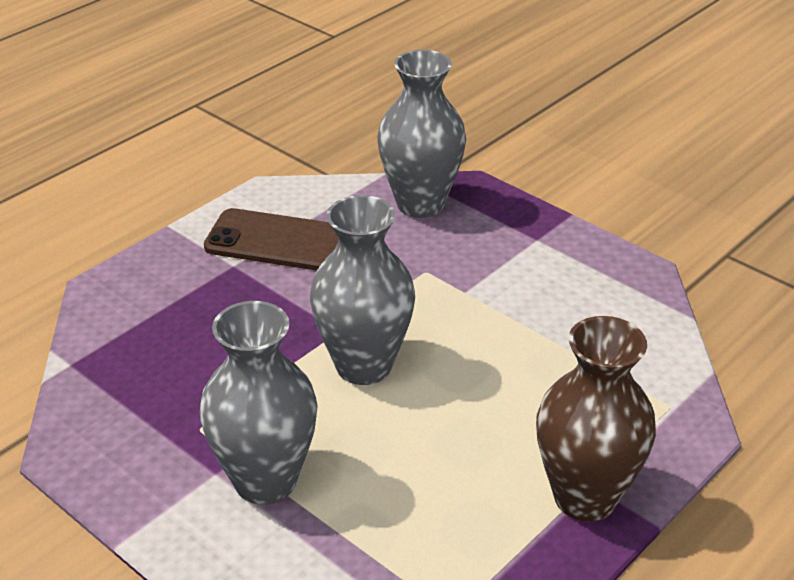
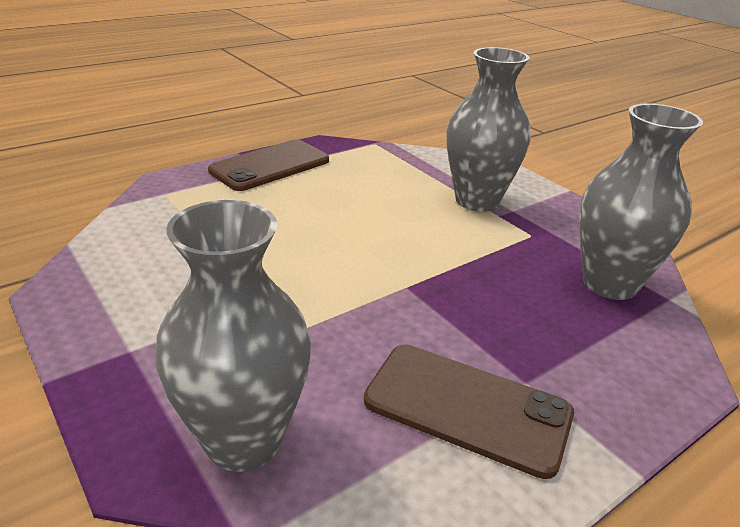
camera: 170 degrees left, 5 degrees down
grey vase [310,195,415,385] -> grey vase moved to [579,103,703,300]
brown vase [536,316,656,522] -> brown phone [208,140,329,191]

